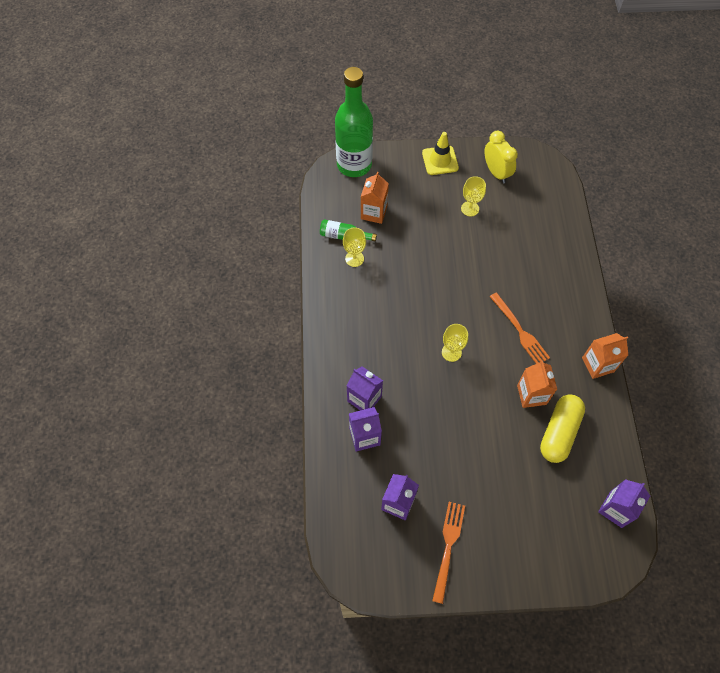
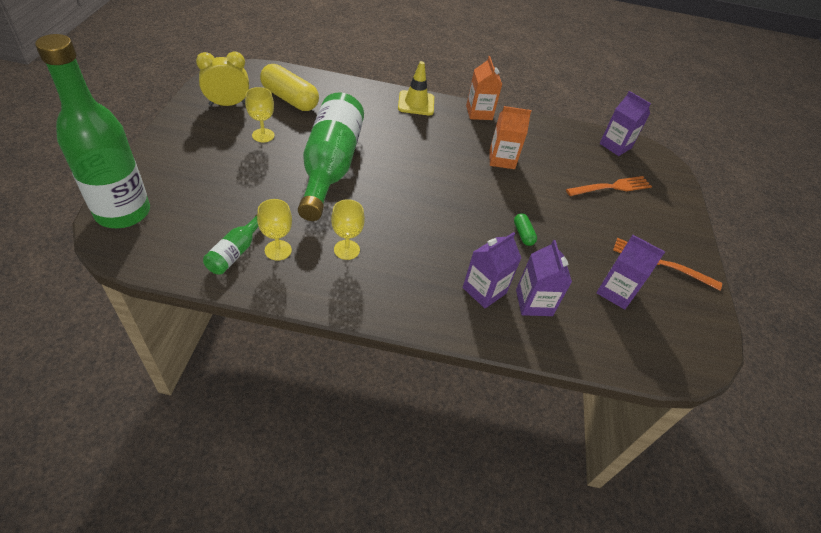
camera: 85 degrees left, 15 degrees down
orange carton [361,172,389,224] -> none
yellow traffic cone [422,132,459,175] -> yellow traffic cone moved to [398,61,434,116]
yellow goblet [442,324,468,362] -> yellow goblet moved to [331,199,365,260]
orange fork [489,292,550,364] -> orange fork moved to [566,176,652,196]
yellow capsule [540,394,585,463] -> yellow capsule moved to [260,64,319,111]
none -> green bottle [298,93,364,221]
none -> green capsule [514,213,537,246]

